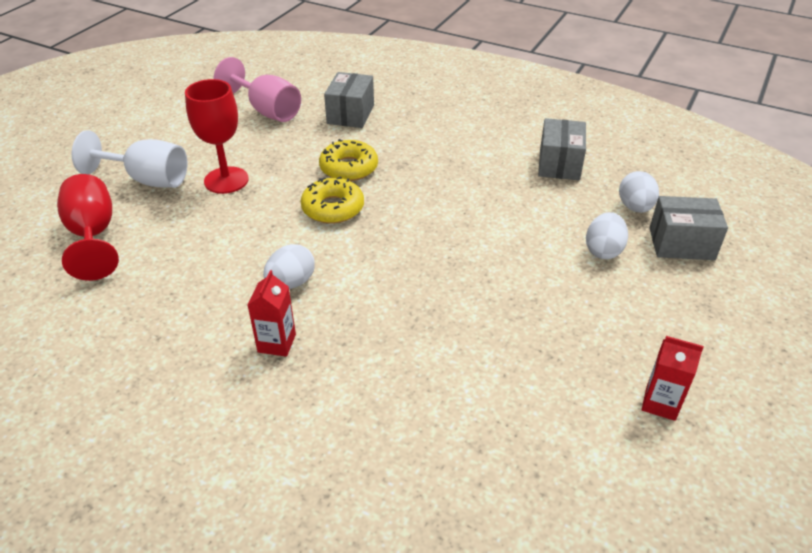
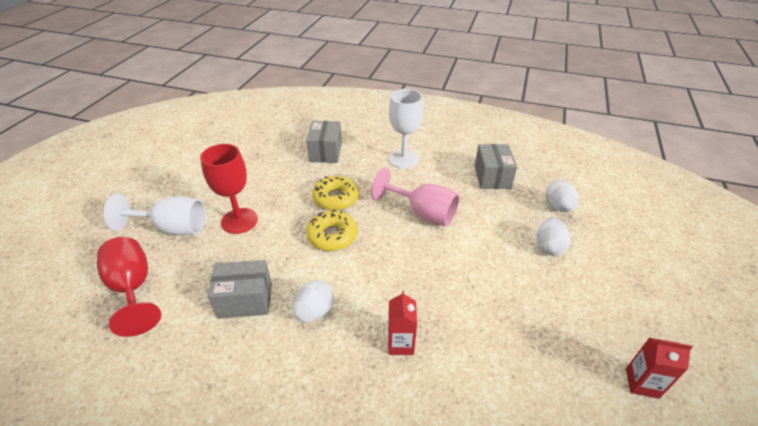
camera: 10 degrees left, 0 degrees up
pink goblet [214,57,301,122] -> pink goblet moved to [371,167,459,226]
red carton [248,270,296,357] -> red carton moved to [388,291,417,355]
grey box [650,196,728,260] -> grey box moved to [208,260,272,319]
none -> white goblet [389,89,424,169]

